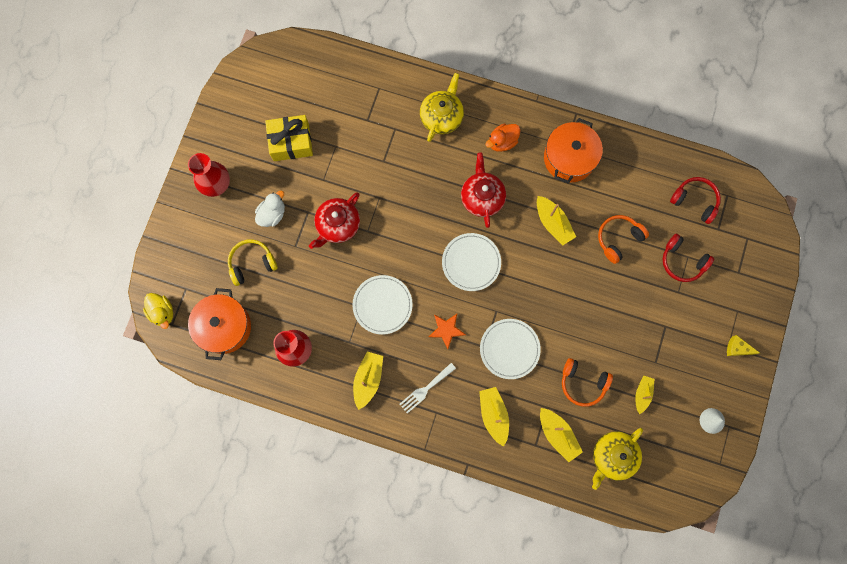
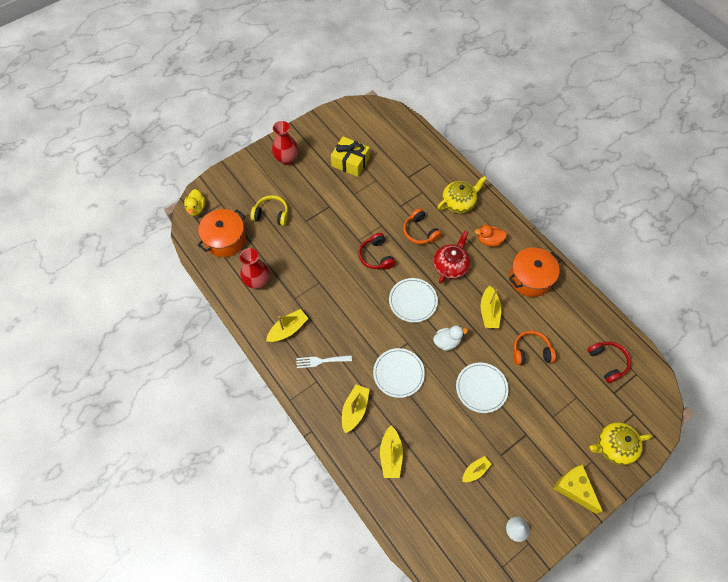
camera: 35 degrees right, 15 degrees down
white duck [255,191,285,227] -> white duck moved to [433,325,468,351]
red teapot [309,192,360,249] -> none
white plate [353,275,413,335] -> white plate moved to [456,362,508,413]
orange star [429,314,466,349] -> none
orange headphones [562,358,613,407] -> orange headphones moved to [403,208,442,244]
yellow teapot [592,428,643,490] -> yellow teapot moved to [589,422,652,465]
red headphones [663,234,714,282] -> red headphones moved to [358,233,395,269]
yellow cheese [727,335,760,356] -> yellow cheese [553,464,603,514], size x1.75

